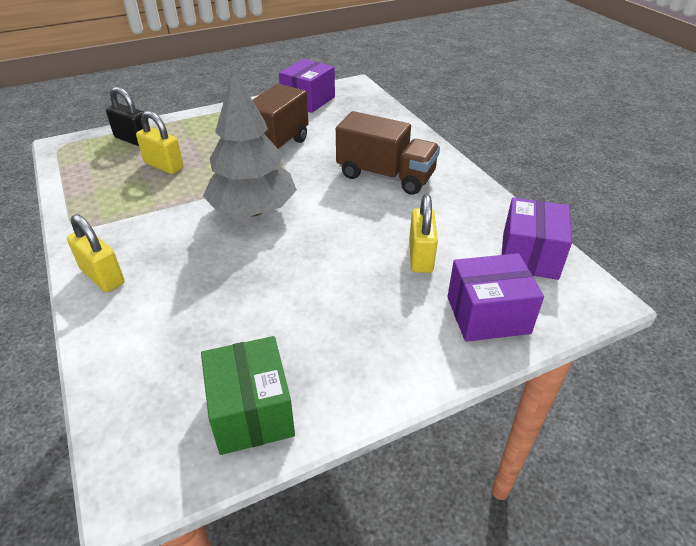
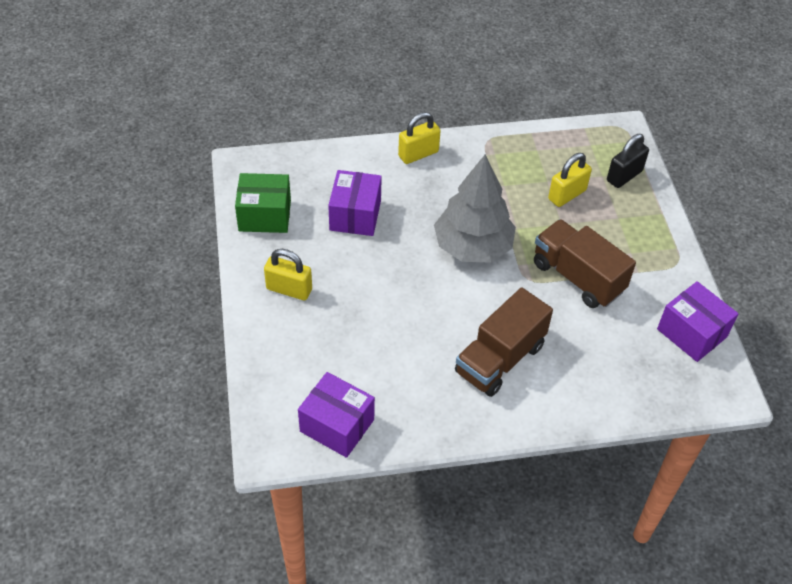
camera: 105 degrees right, 10 degrees up
yellow padlock [409,194,438,273] -> yellow padlock moved to [264,249,312,300]
purple box [447,253,544,342] -> purple box moved to [328,170,382,236]

